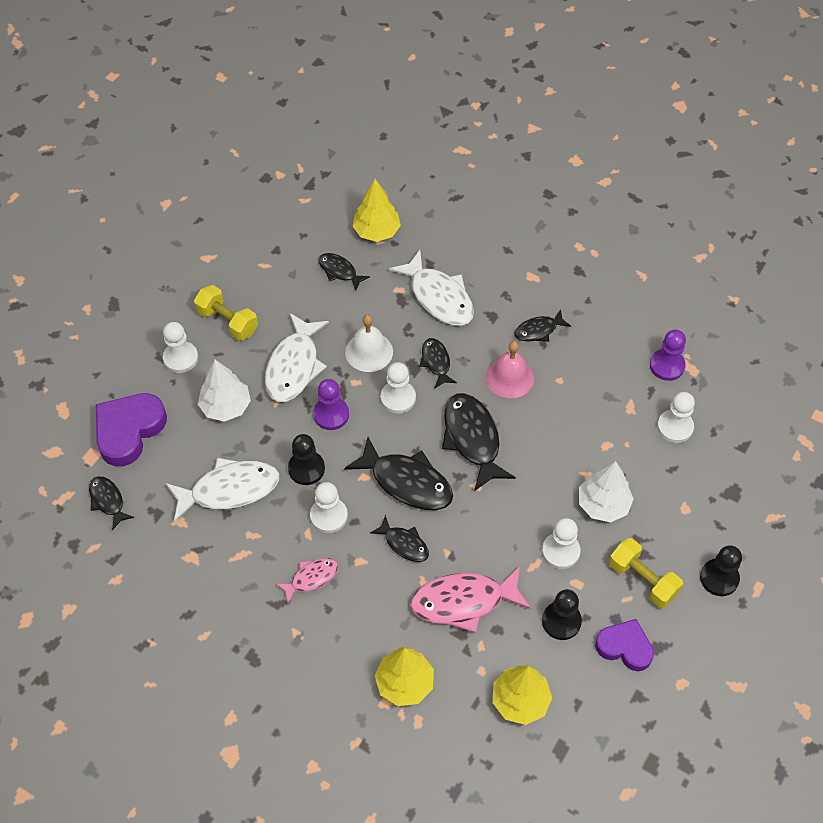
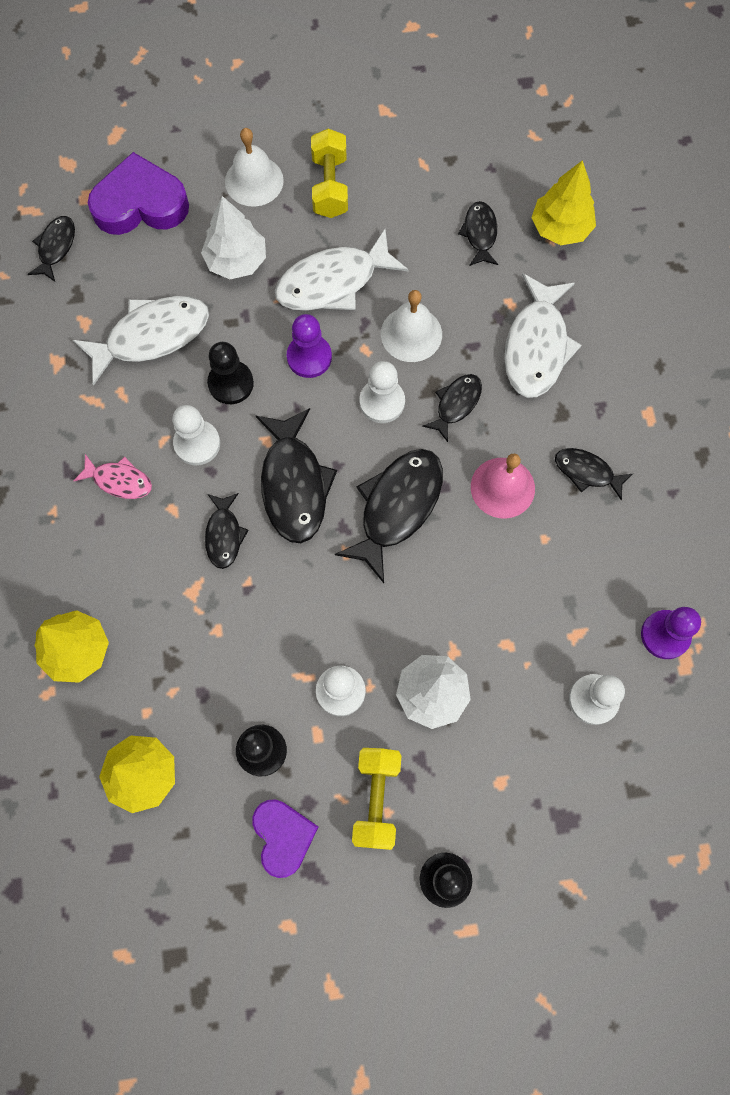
camera: 50 degrees right, 15 degrees up
white pawn [163,322,198,373] -> white bell [225,128,284,207]
white fish [165,458,279,522] -> white fish turned 60 degrees counterclockwise [73,296,209,386]
pink fish [410,566,531,633] -> none

